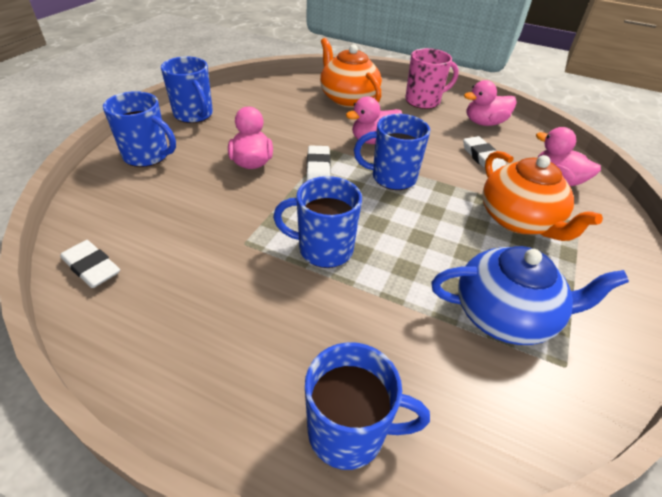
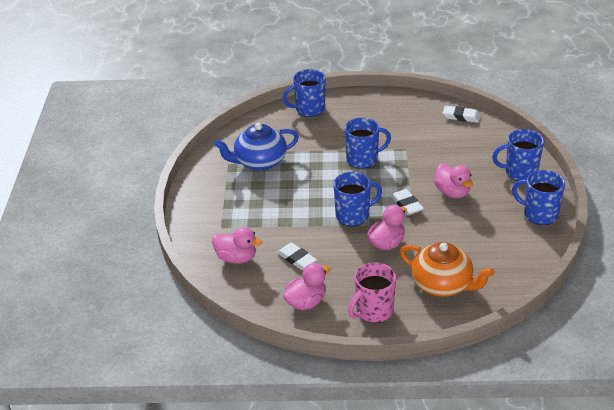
camera: 160 degrees right, 5 degrees down
orange teapot [482,151,603,241] -> none

